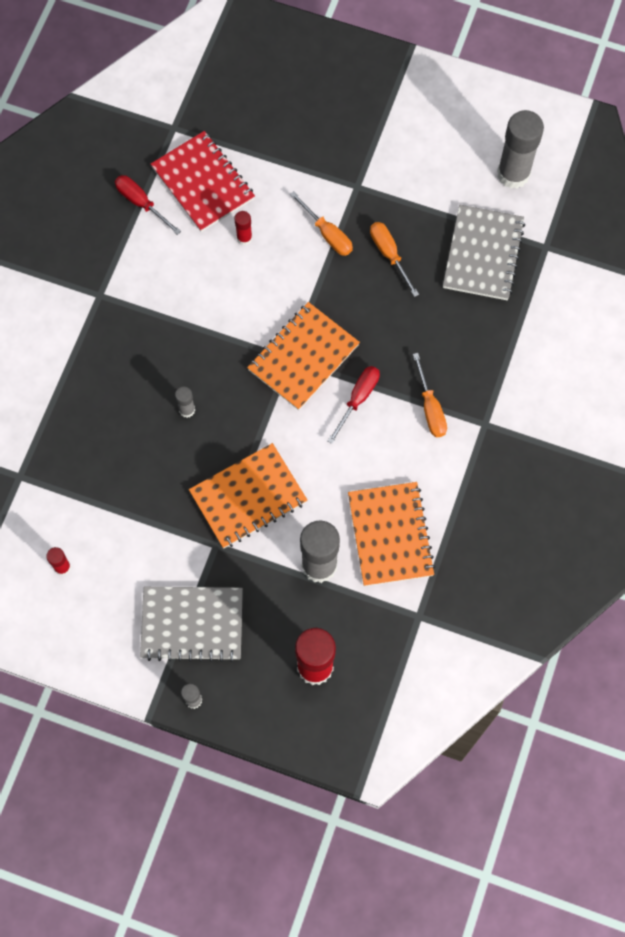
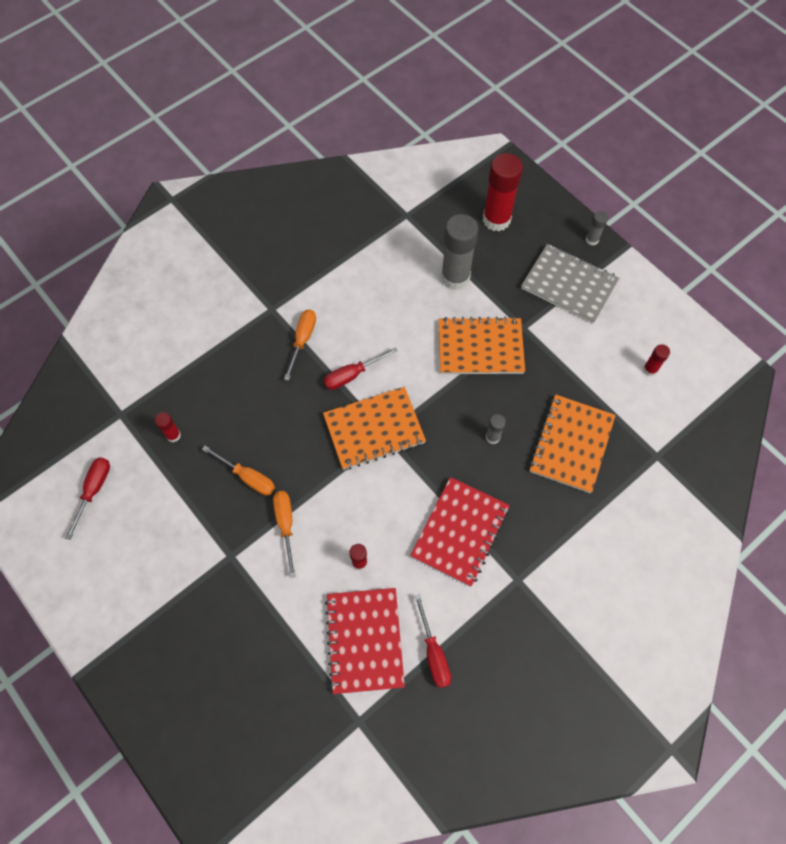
camera: 150 degrees left, 5 degrees down
orange notebook [348,482,435,586] -> orange notebook moved to [529,394,616,493]
orange screwdriver [370,222,419,297] -> orange screwdriver turned 60 degrees counterclockwise [202,446,275,495]
grey notebook [443,205,525,300] -> red glue stick [155,412,181,442]
grey glue stick [497,110,544,189] -> red screwdriver [65,457,110,540]
none -> red notebook [410,477,510,587]

